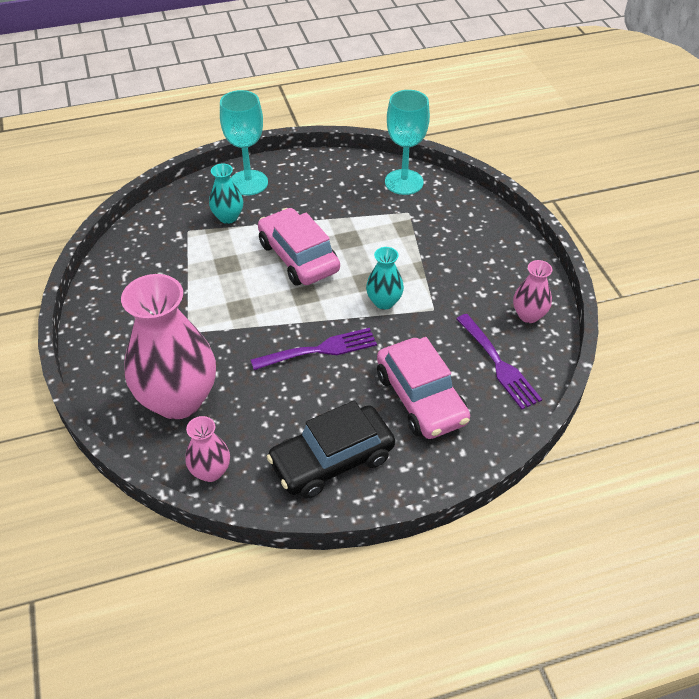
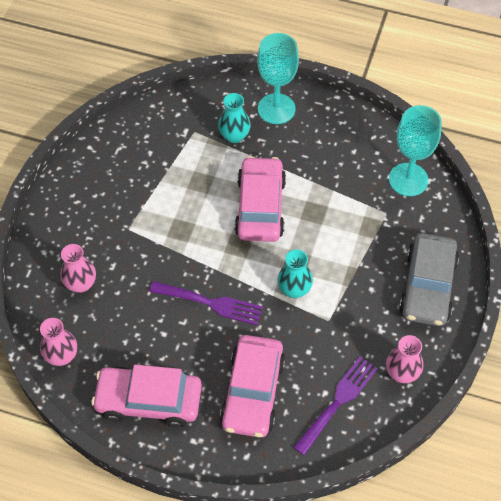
camera: 35 degrees right, 10 degrees up
pink vase [121,274,216,420] -> pink vase [61,244,96,293], size x0.47
black car [267,400,395,499] -> pink car [91,364,202,428]
purple fork [456,314,542,409] -> purple fork turned 150 degrees counterclockwise [293,356,378,456]
none -> grey car [399,233,459,326]

